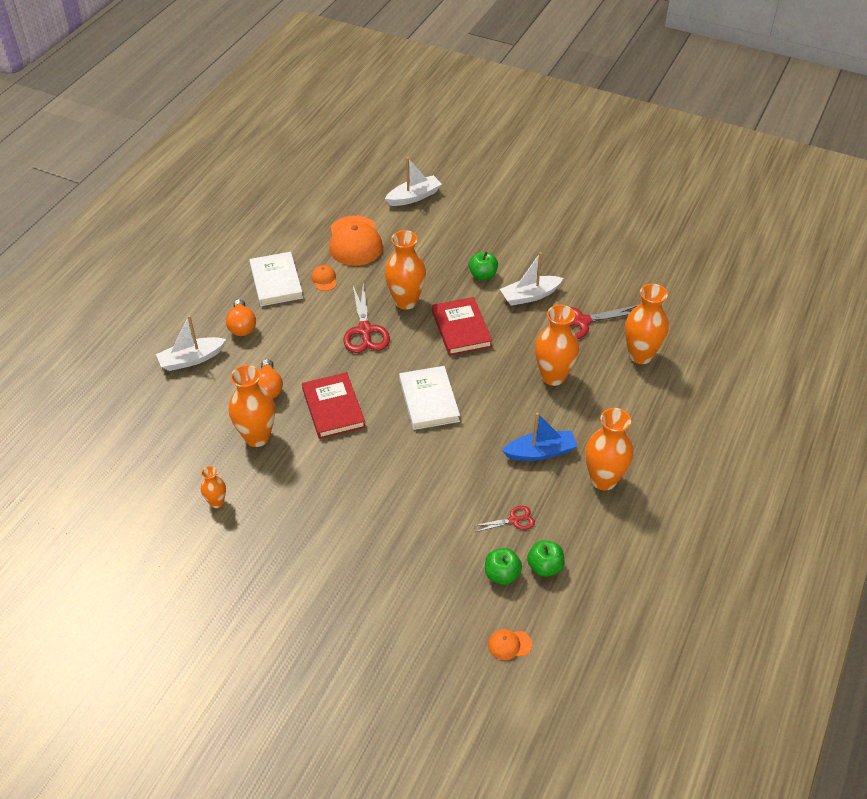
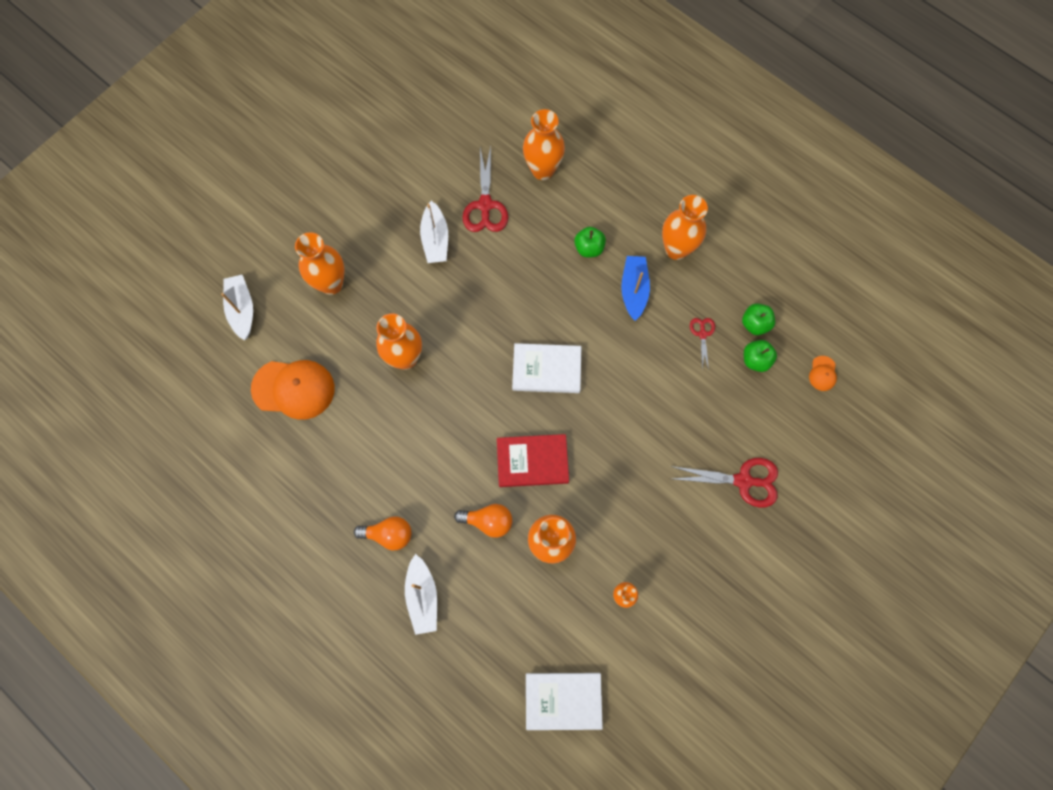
camera: 75 degrees left, 25 degrees up
white book [249,252,303,306] -> white book moved to [526,673,603,730]
orange cap [312,265,337,291] -> none
red scissors [343,283,390,353] -> red scissors moved to [670,458,778,508]
red book [432,297,492,356] -> none
green apple [469,251,498,280] -> green apple moved to [574,227,606,258]
orange vase [535,305,579,386] -> orange vase moved to [295,232,344,295]

